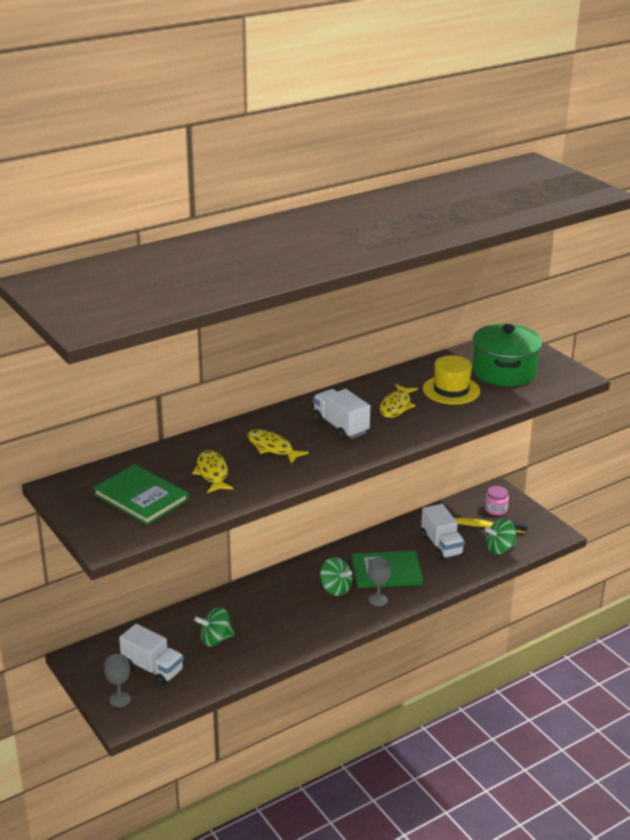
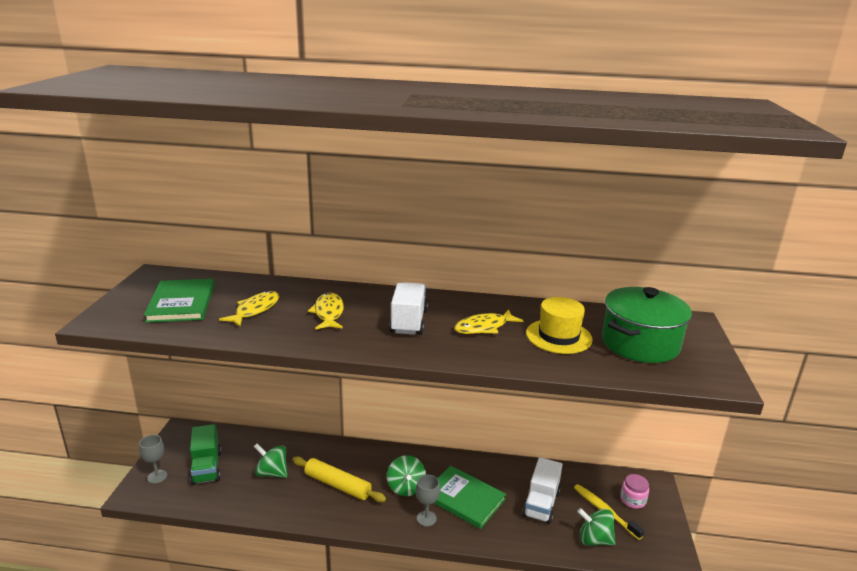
camera: 40 degrees right, 5 degrees down
white truck [119,624,184,686] -> green truck [190,424,221,485]
none -> yellow rolling pin [292,456,386,502]

